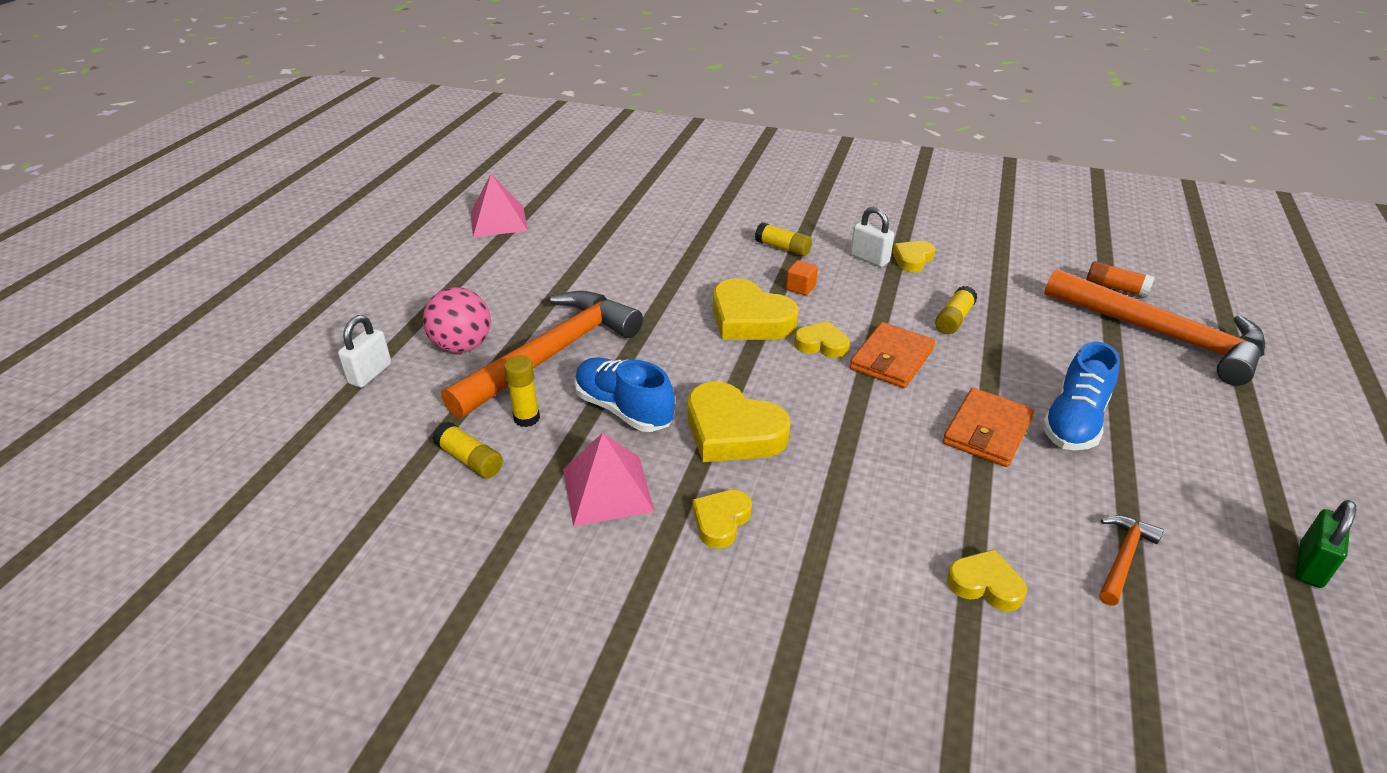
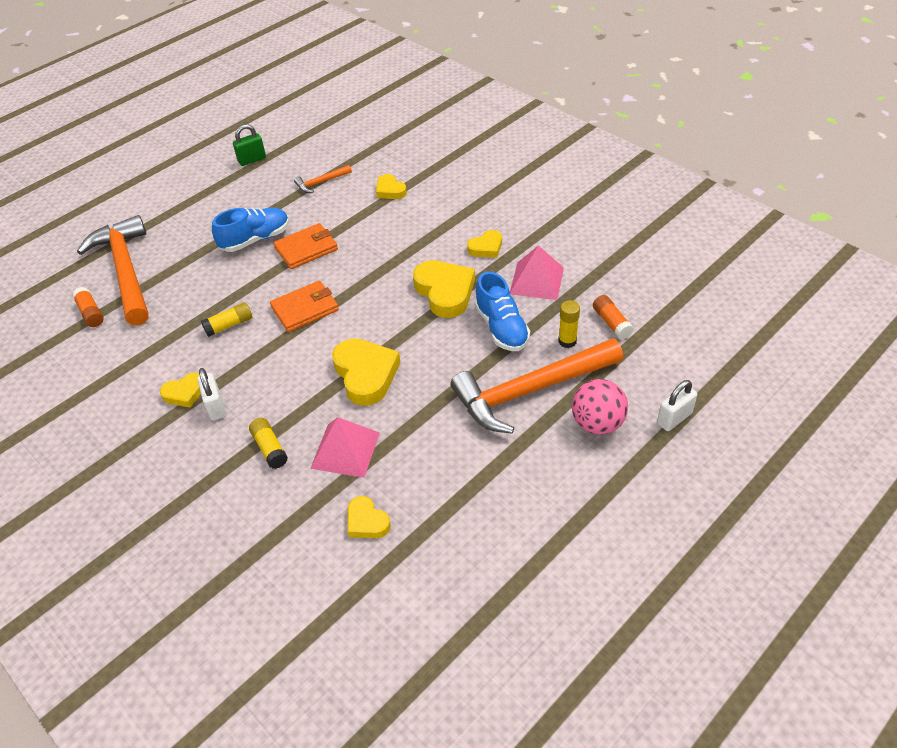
camera: 150 degrees left, 10 degrees up
yellow glue stick [433,422,503,478] -> orange glue stick [593,295,634,340]
pink pyramid [471,174,528,237] -> pink pyramid moved to [310,417,380,478]
orange cube [786,260,818,295] -> none
yellow heart [794,321,850,358] -> yellow heart moved to [348,496,391,538]

